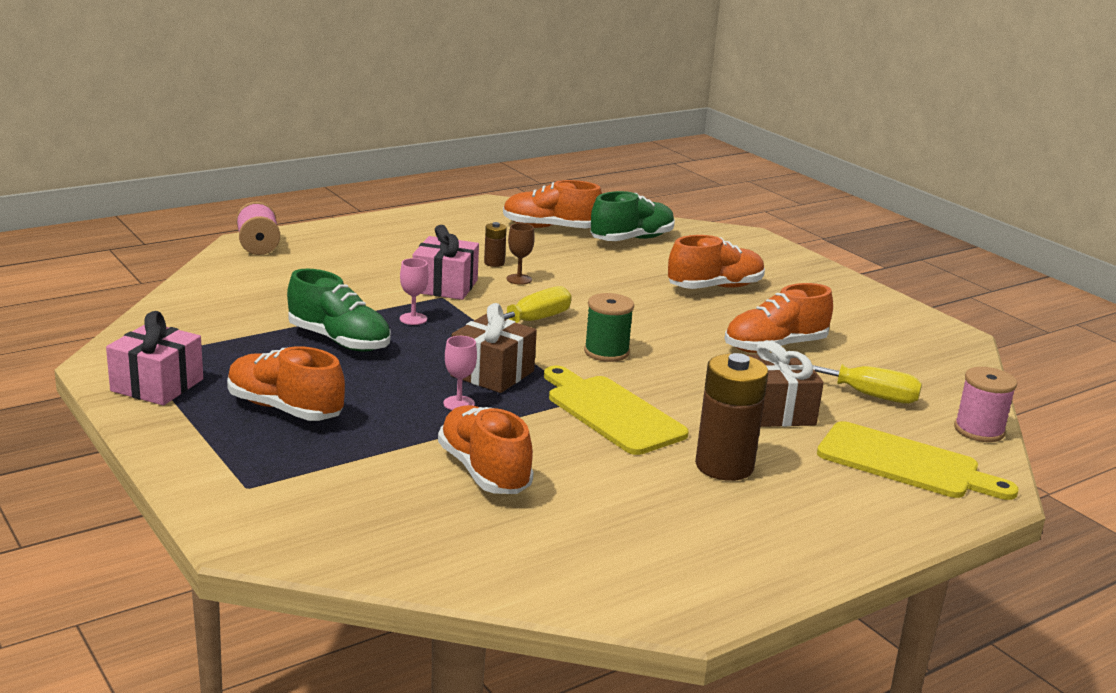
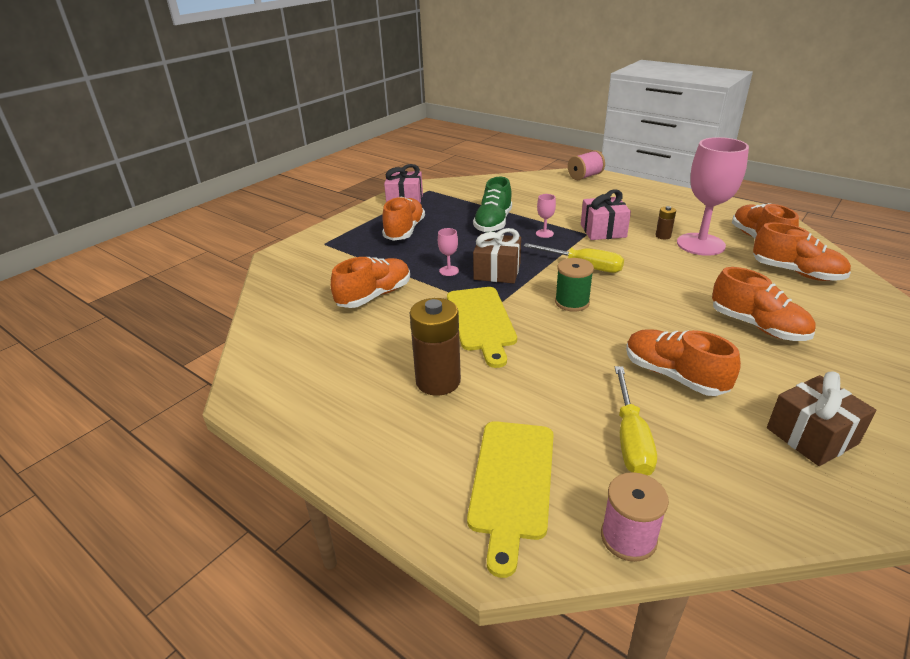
camera: 75 degrees right, 10 degrees up
brown goblet [506,223,535,285] -> none
yellow cutting board [544,366,689,455] -> yellow cutting board turned 135 degrees clockwise [447,287,517,368]
green shoe [590,191,675,241] -> orange shoe [753,223,851,281]
brown gift [747,340,824,427] -> brown gift moved to [767,371,876,466]
none -> pink goblet [677,137,749,256]

